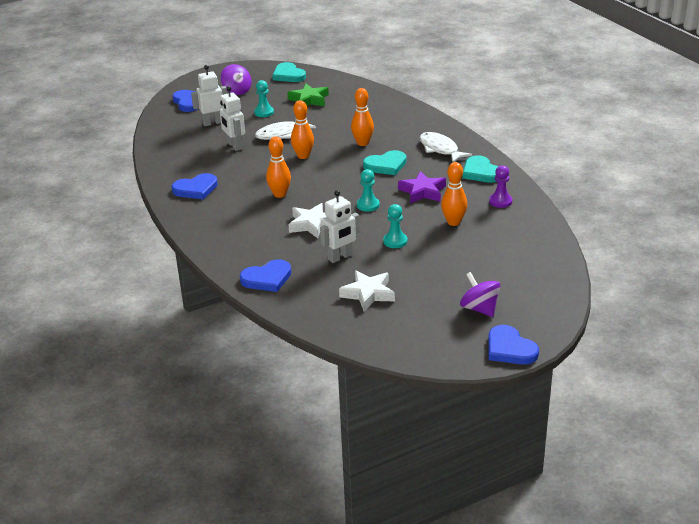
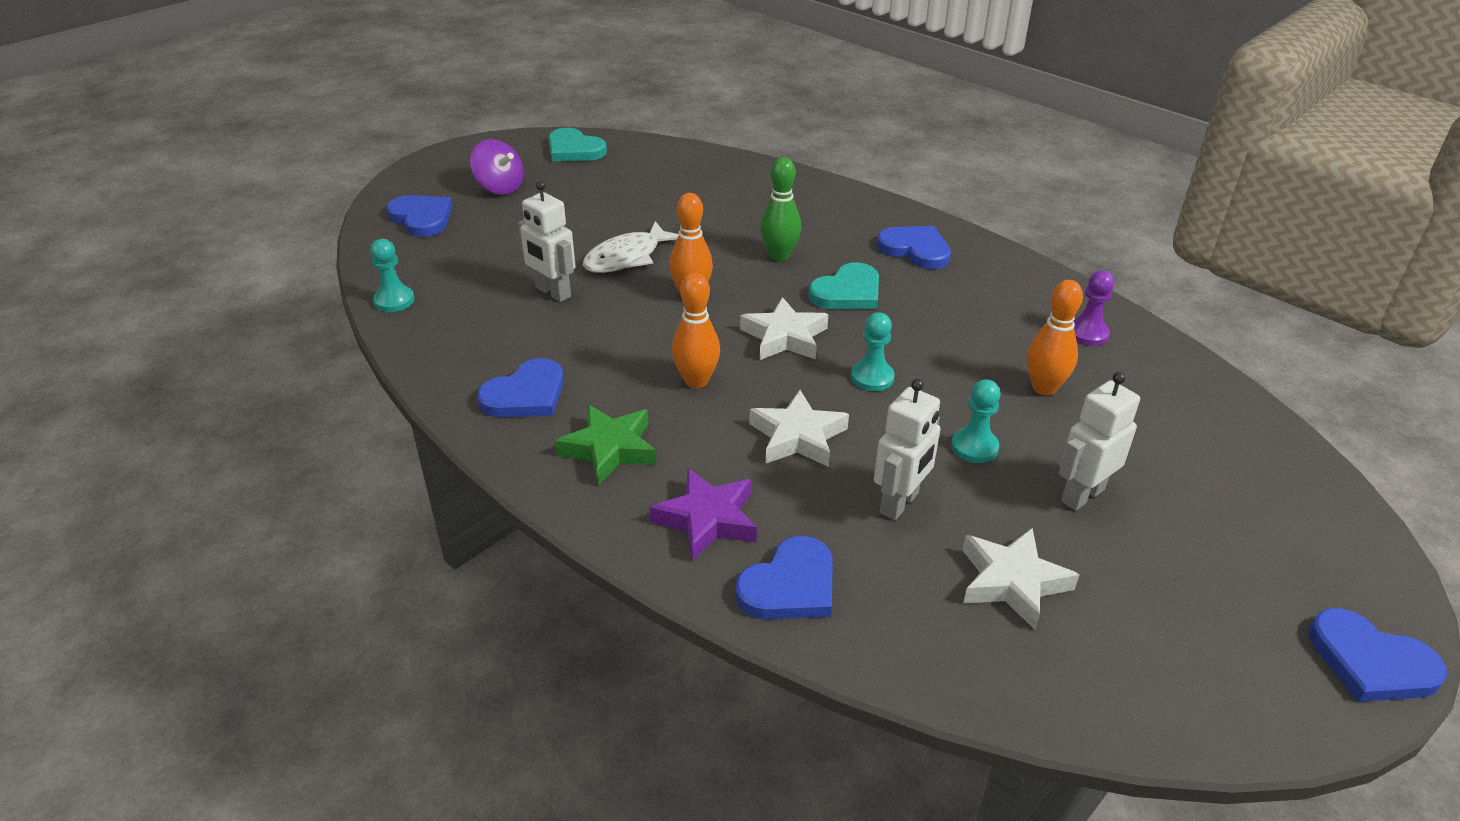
camera: 20 degrees left, 5 degrees up
white robot [191,65,227,126] -> white robot moved to [1059,372,1140,511]
turquoise pawn [254,80,274,117] -> turquoise pawn moved to [370,239,415,312]
green star [287,84,329,106] -> green star moved to [555,405,657,485]
orange bowling pin [351,88,374,146] -> green bowling pin [760,157,801,261]
purple star [398,171,446,204] -> purple star moved to [649,469,757,561]
white fish [420,132,472,163] -> blue heart [877,226,951,269]
purple spinning top [460,272,500,317] -> none
turquoise heart [462,155,498,183] -> none
none -> white star [740,297,828,360]

